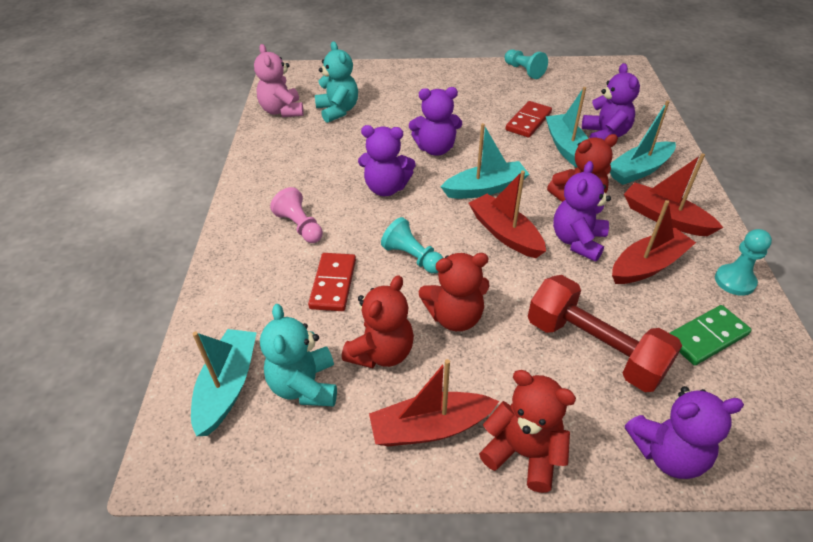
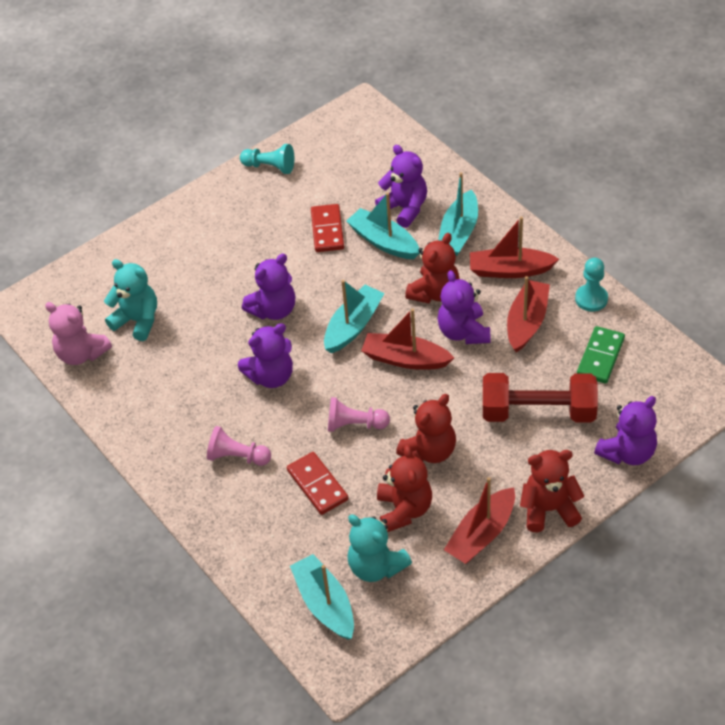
camera: 35 degrees left, 5 degrees up
turquoise pawn [381,217,443,273] -> pink pawn [328,397,390,432]

